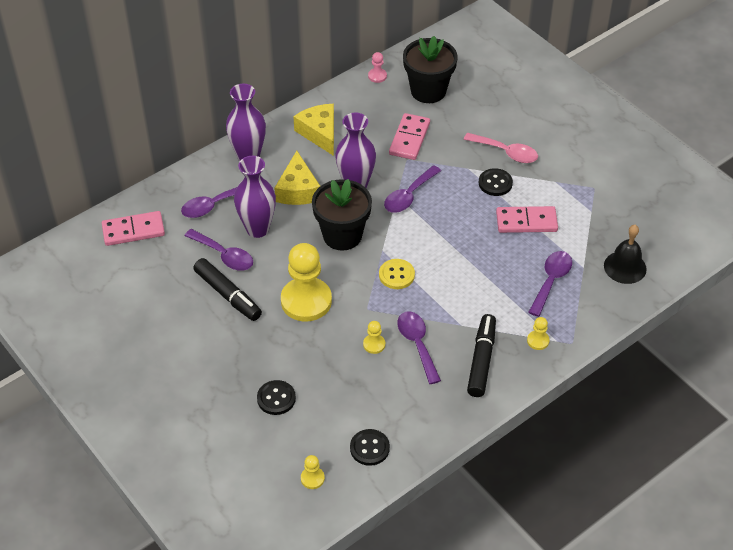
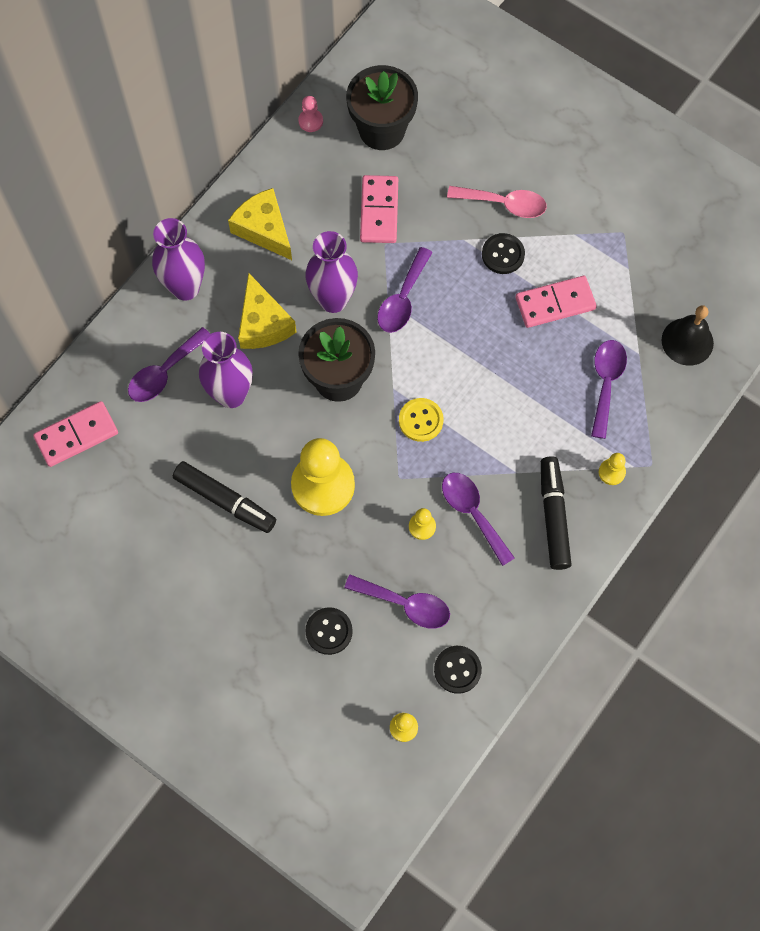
camera: 15 degrees left, 20 degrees up
purple spoon [184,229,253,271] -> purple spoon moved to [344,574,450,629]

